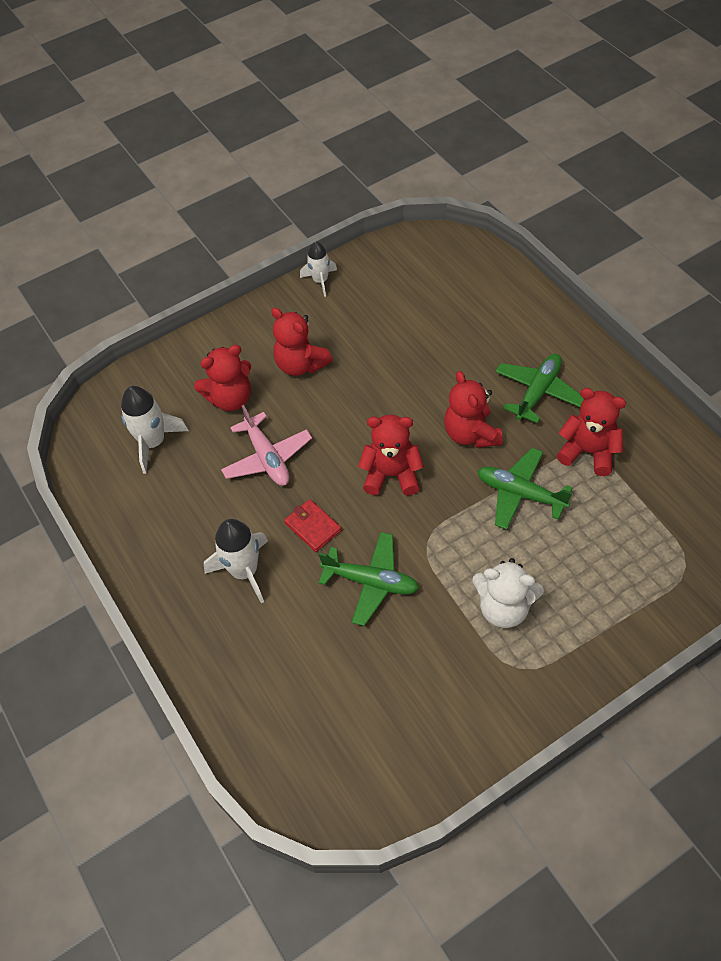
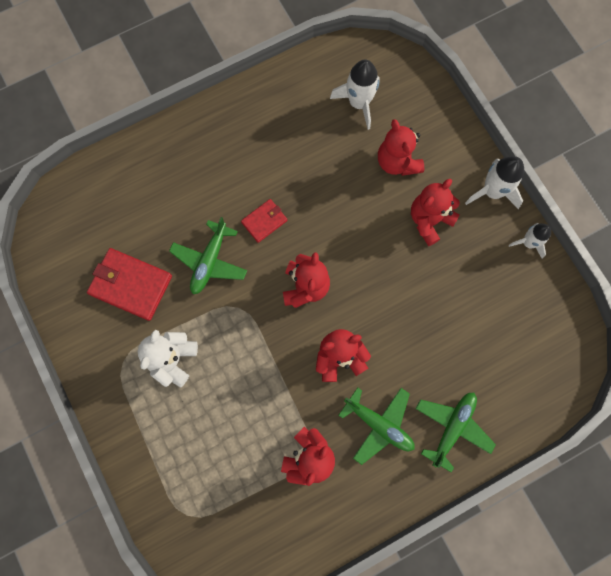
camera: 90 degrees right, 20 degrees up
white rocket [204,519,268,603] -> white rocket moved to [465,156,524,209]
pink plane [221,405,312,486] -> none
green plane [477,448,573,530] -> green plane moved to [415,393,496,473]
none -> red wallet [87,248,172,321]

